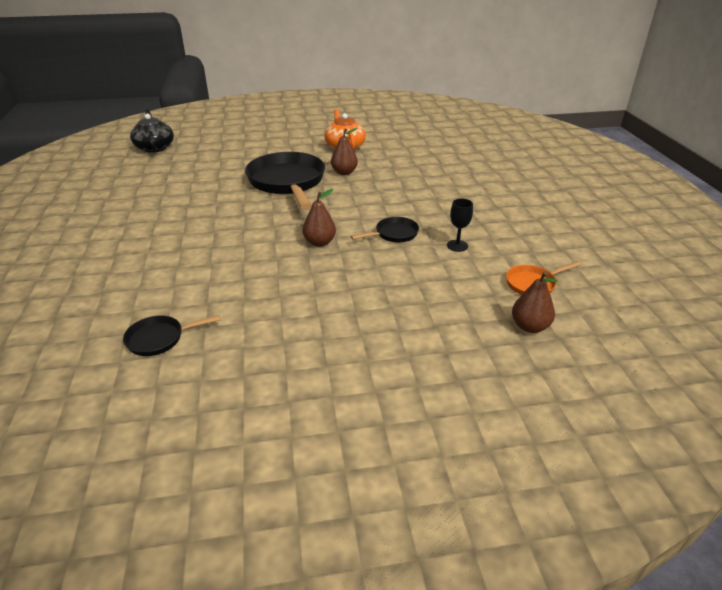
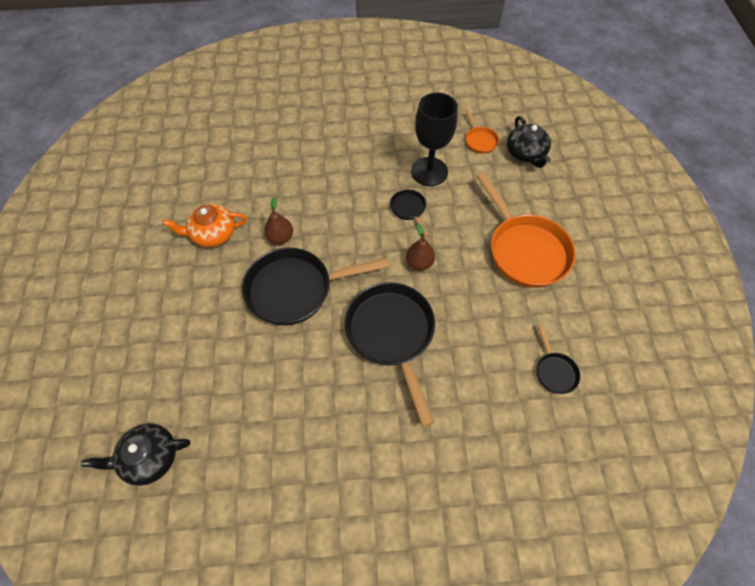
camera: 85 degrees left, 25 degrees up
black goblet [447,199,473,252] -> black goblet [411,93,458,186], size x2.23
brown pear [512,271,558,333] -> black teapot [507,116,551,168]
none -> black pan [345,282,435,427]
none -> orange pan [477,173,576,288]

